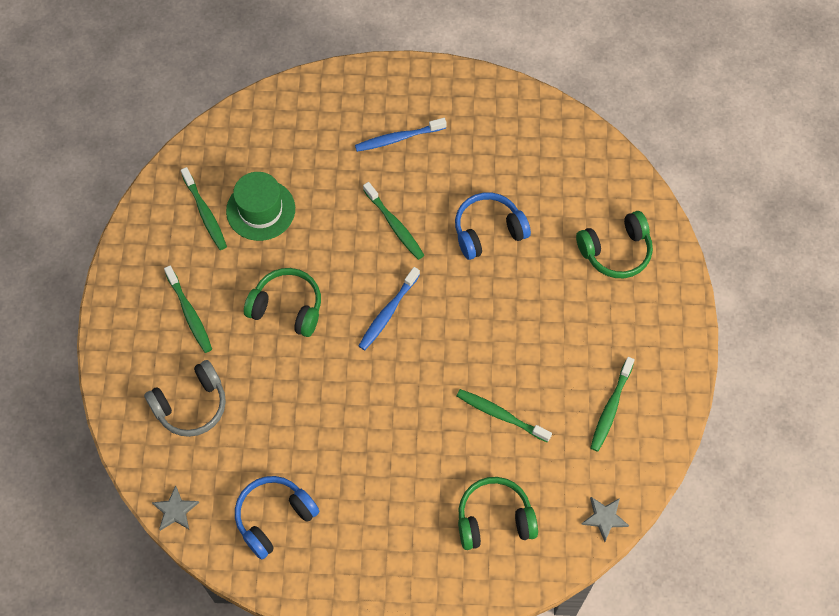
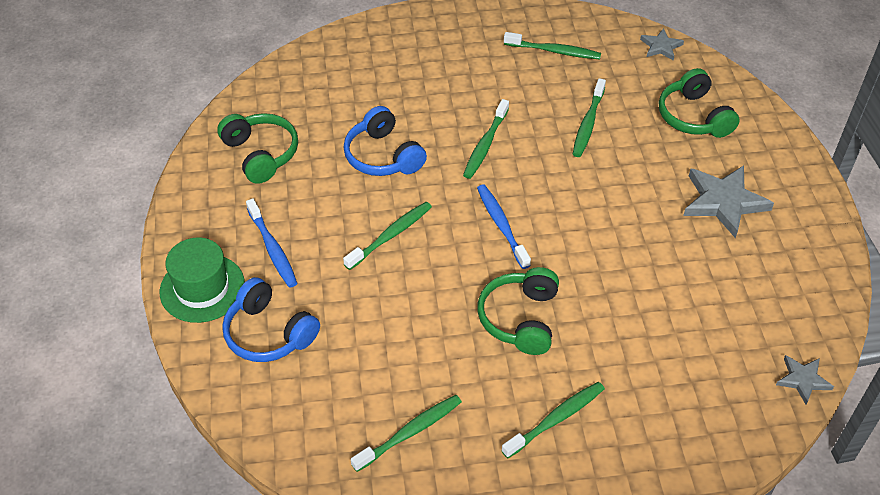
camera: 100 degrees left, 15 degrees down
grey headphones [144,360,226,437] -> none
green hat [226,172,295,241] -> green hat moved to [160,238,245,323]
blue headphones [235,476,319,560] -> blue headphones moved to [222,277,320,362]
blue toothbrush [359,267,420,350] -> blue toothbrush turned 135 degrees counterclockwise [477,184,531,269]
green headphones [576,211,653,278] -> green headphones moved to [217,113,298,184]
none -> green toothbrush [463,99,509,179]
none -> grey star [683,166,774,239]

